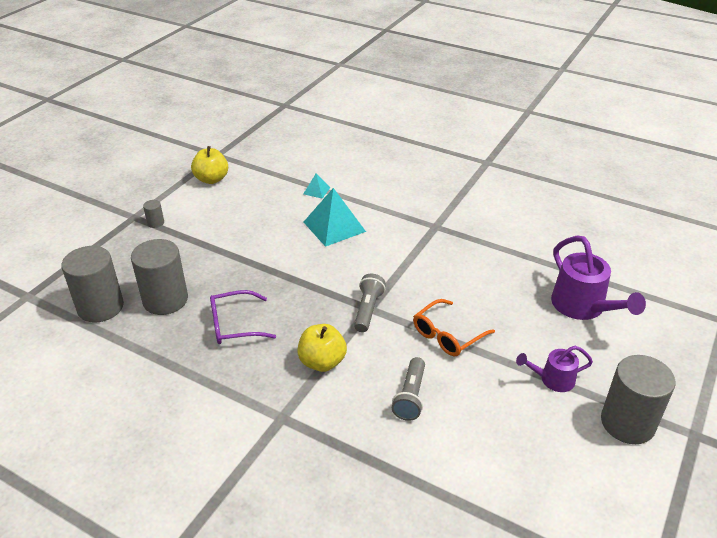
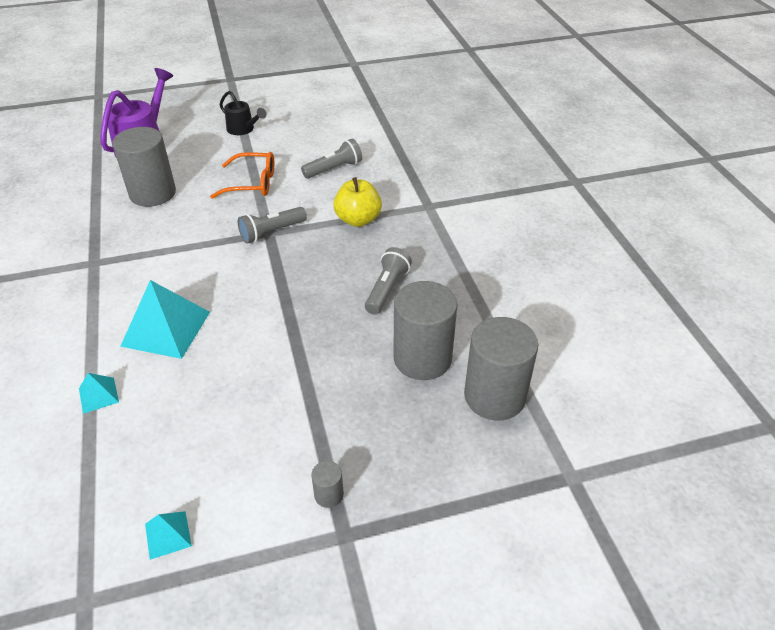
camera: 135 degrees left, 5 degrees up
yellow apple [191,146,228,184] -> turquoise pyramid [145,511,192,560]
purple glasses [210,290,276,344] -> grey flashlight [365,247,412,315]
purple watering can [516,346,593,392] -> black watering can [220,91,267,135]
grey cylinder [601,355,676,444] -> grey cylinder moved to [112,127,176,207]

